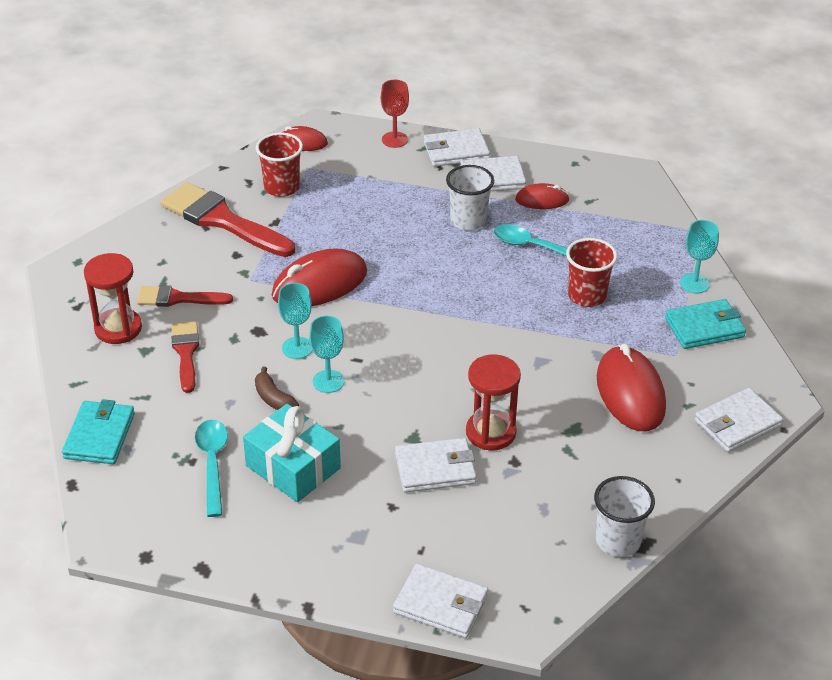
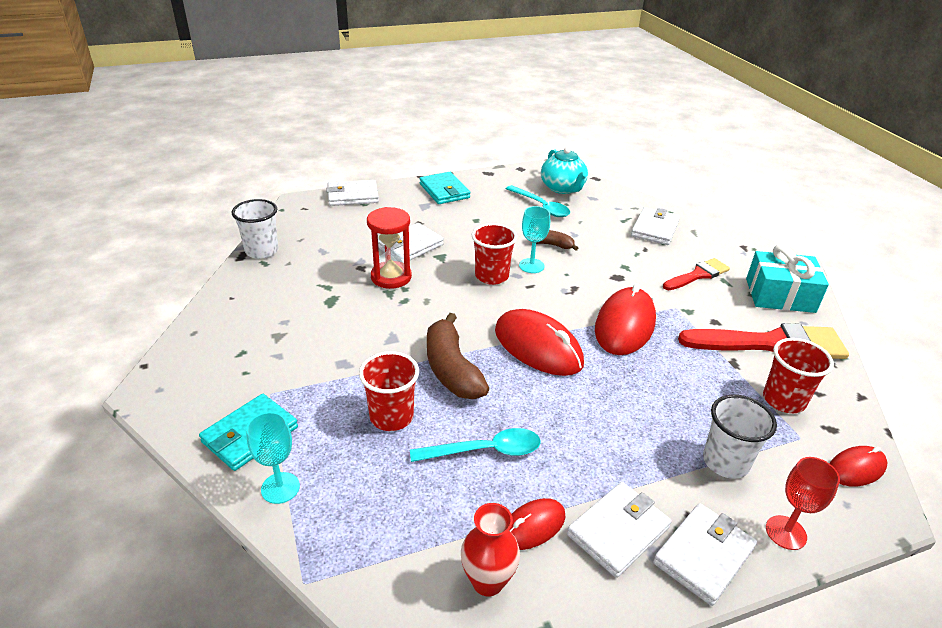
camera: 145 degrees right, 5 degrees down
turquoise wallet [62,399,135,464] -> turquoise wallet moved to [419,172,470,204]
red hourglass [84,253,142,344] -> none
red brush [172,321,199,393] -> none
turquoise gift [243,404,341,502] -> turquoise gift moved to [746,244,829,313]
turquoise goblet [278,283,312,359] -> none
white cup [446,165,494,231] -> white cup moved to [703,395,777,479]
red mouse [597,344,666,431] -> red mouse moved to [495,309,584,376]
white wallet [695,388,783,452] -> white wallet moved to [631,207,680,245]
none -> brown banana [427,313,490,399]
none -> red vase [461,503,520,597]
none -> red cup [472,223,517,285]
none -> turquoise teapot [541,147,588,194]

